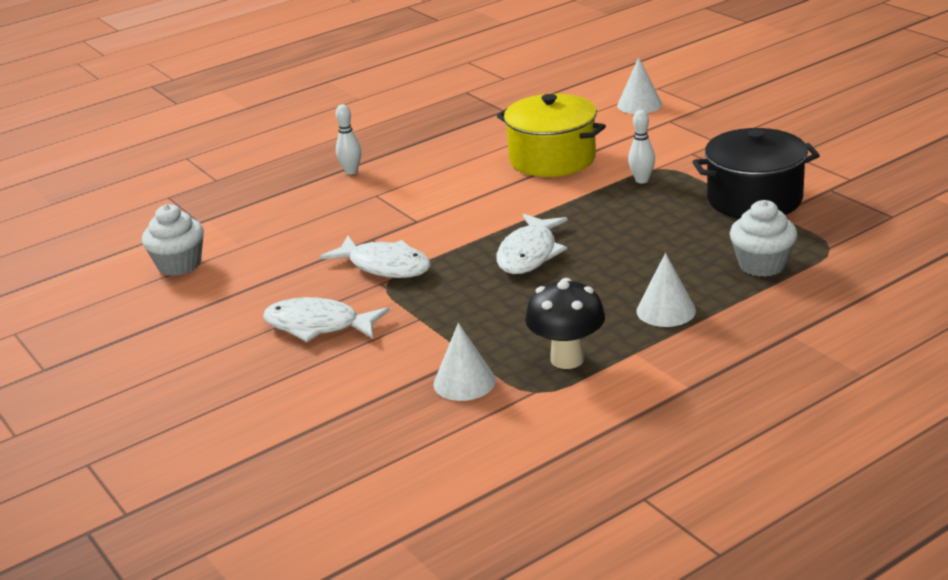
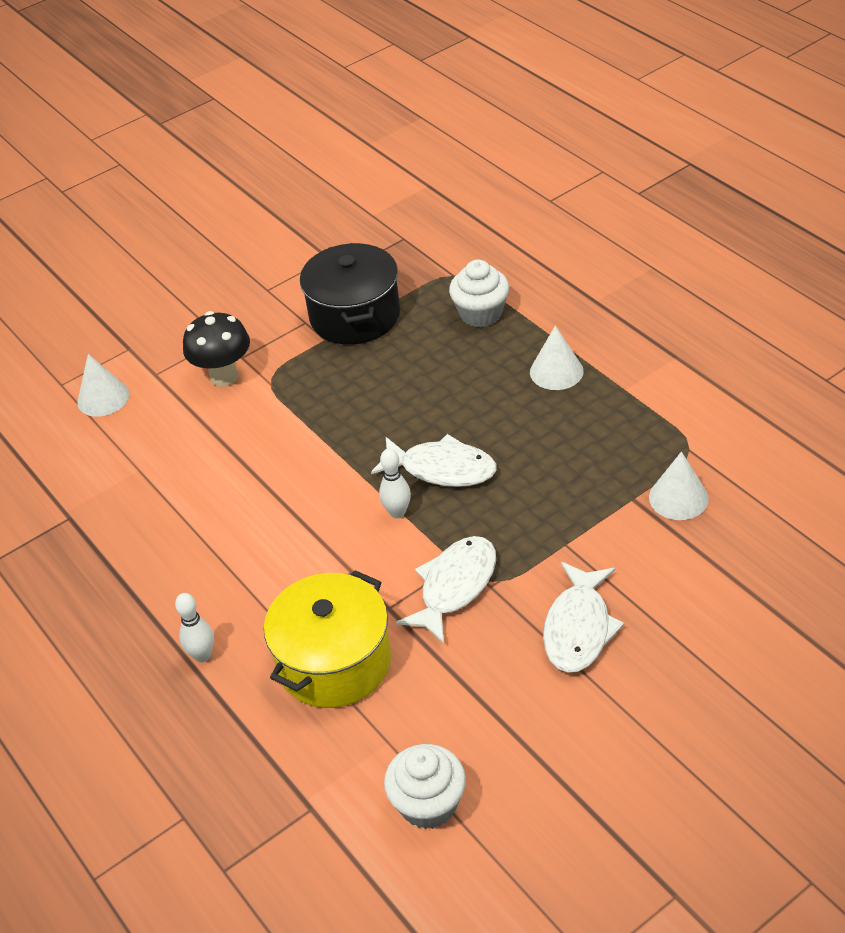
camera: 90 degrees left, 15 degrees up
yellow pot [497,94,606,177] -> yellow pot moved to [264,570,391,708]
black mushroom [525,278,605,369] -> black mushroom moved to [183,311,250,387]
white bowling pin [628,110,655,183] -> white bowling pin moved to [379,449,411,518]

